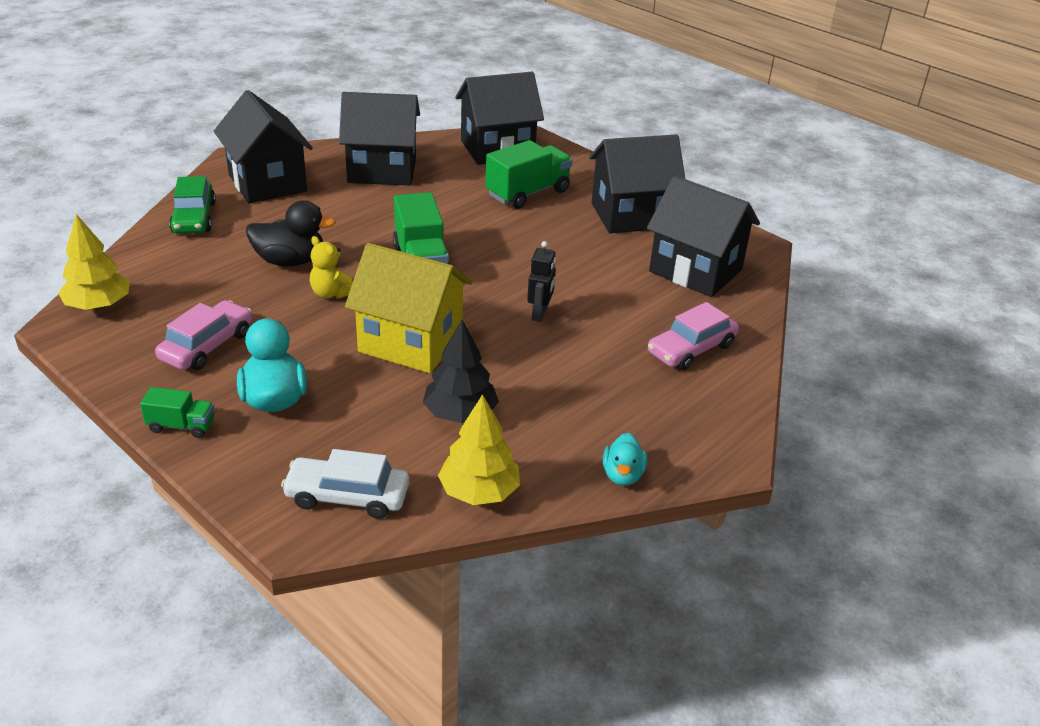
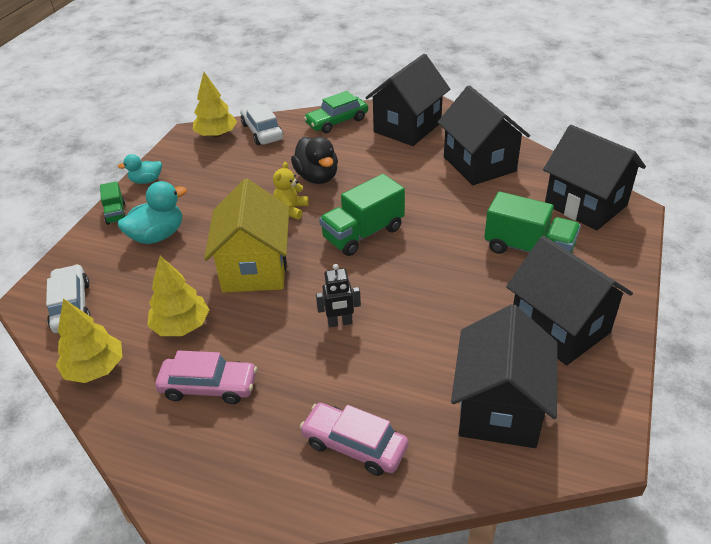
camera: 70 degrees right, 5 degrees up
pink car [155,300,252,370] -> pink car moved to [155,350,257,404]
black tree [423,320,499,423] -> yellow tree [147,256,209,336]
turquoise duck [603,433,647,486] -> turquoise duck moved to [118,154,162,184]
none -> white car [240,104,283,145]

